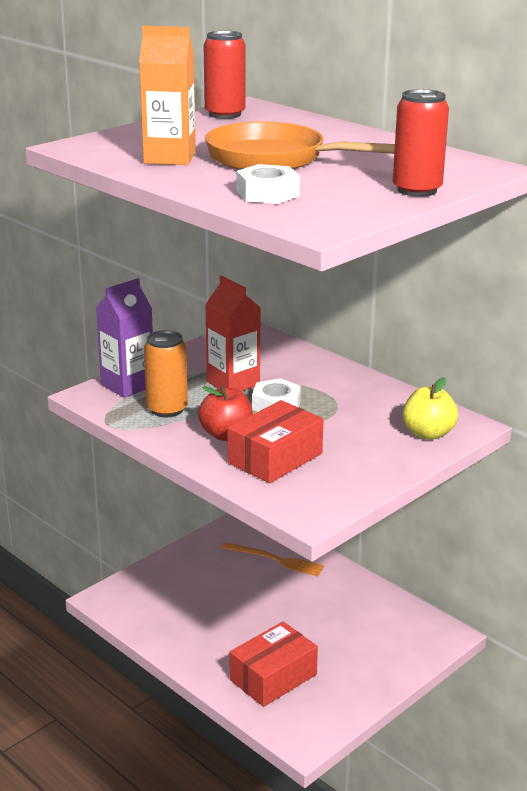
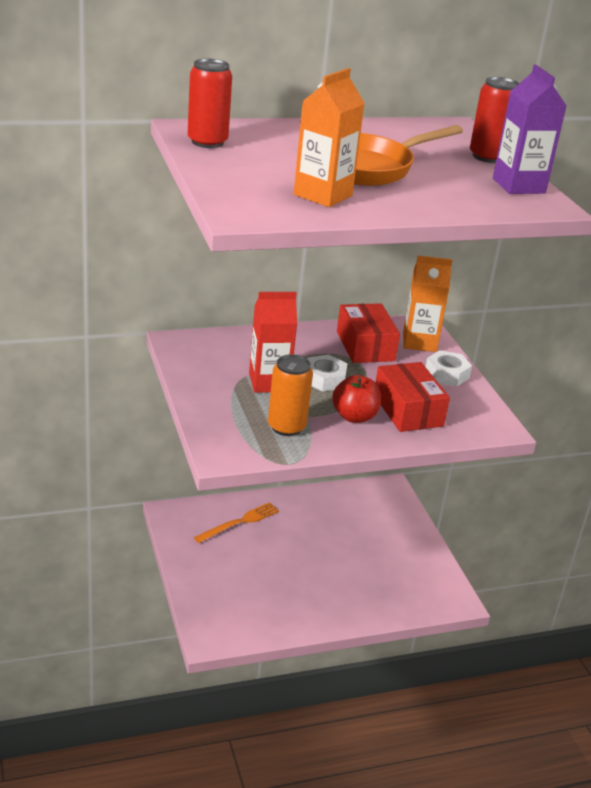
camera: 65 degrees left, 5 degrees up
purple carton [96,278,153,398] -> purple carton moved to [493,65,567,194]
red box [230,622,318,707] -> red box moved to [337,303,400,363]
white nut [237,164,300,204] -> white nut moved to [425,350,472,386]
yellow apple [403,377,458,440] -> orange carton [403,256,452,352]

